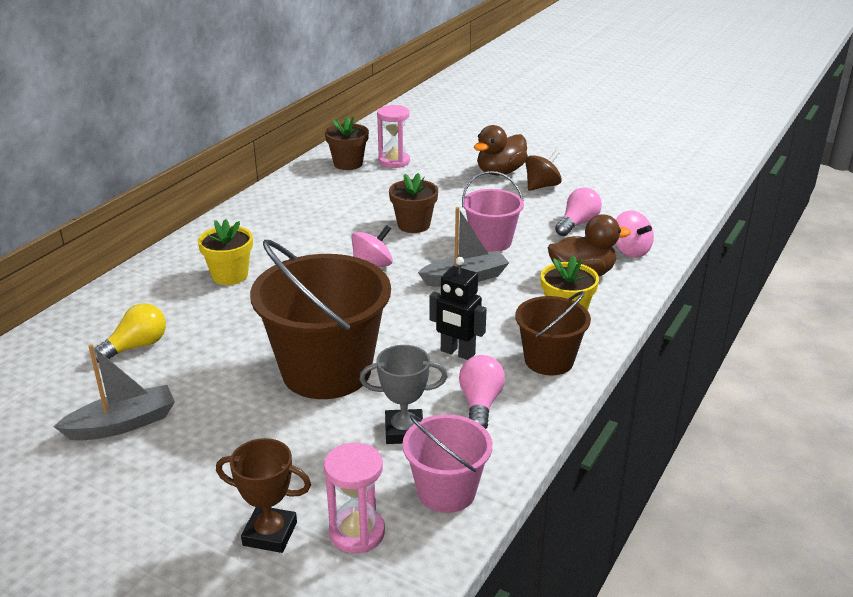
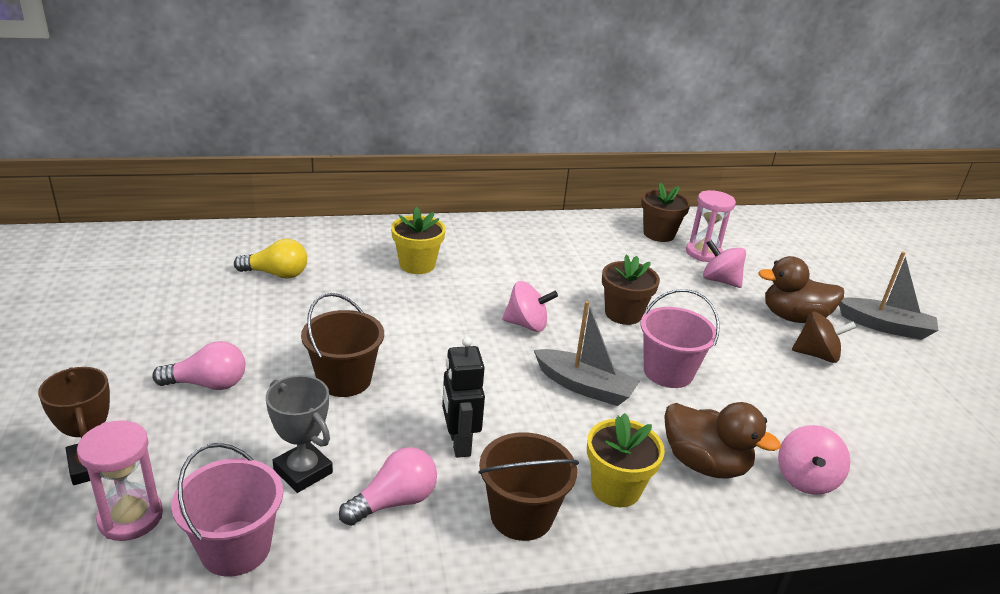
camera: 45 degrees right, 0 degrees up
grey boat [53,344,175,441] -> grey boat moved to [839,252,939,340]
brown bucket [250,240,391,399] -> brown bucket [301,293,384,397], size x0.56
pink light bulb [555,188,602,236] -> pink light bulb moved to [152,341,245,390]
none -> pink spinning top [703,240,746,288]

